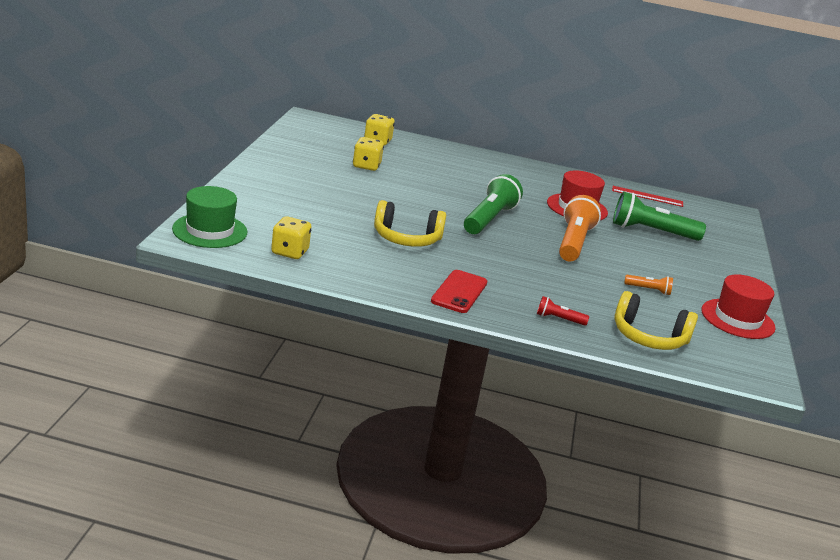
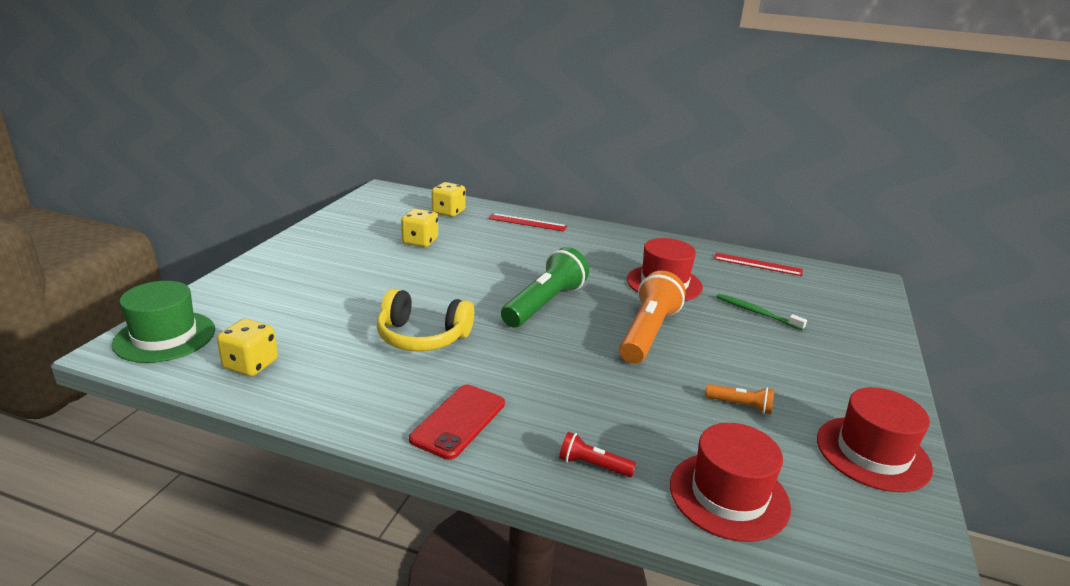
camera: 10 degrees right, 0 degrees up
green flashlight [613,191,706,241] -> green toothbrush [716,293,807,331]
yellow headphones [614,291,698,350] -> red hat [670,423,791,542]
none -> red ruler [488,213,568,232]

